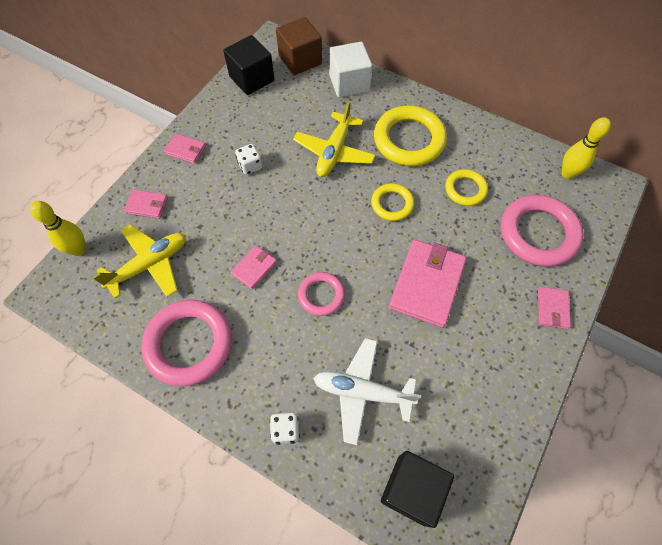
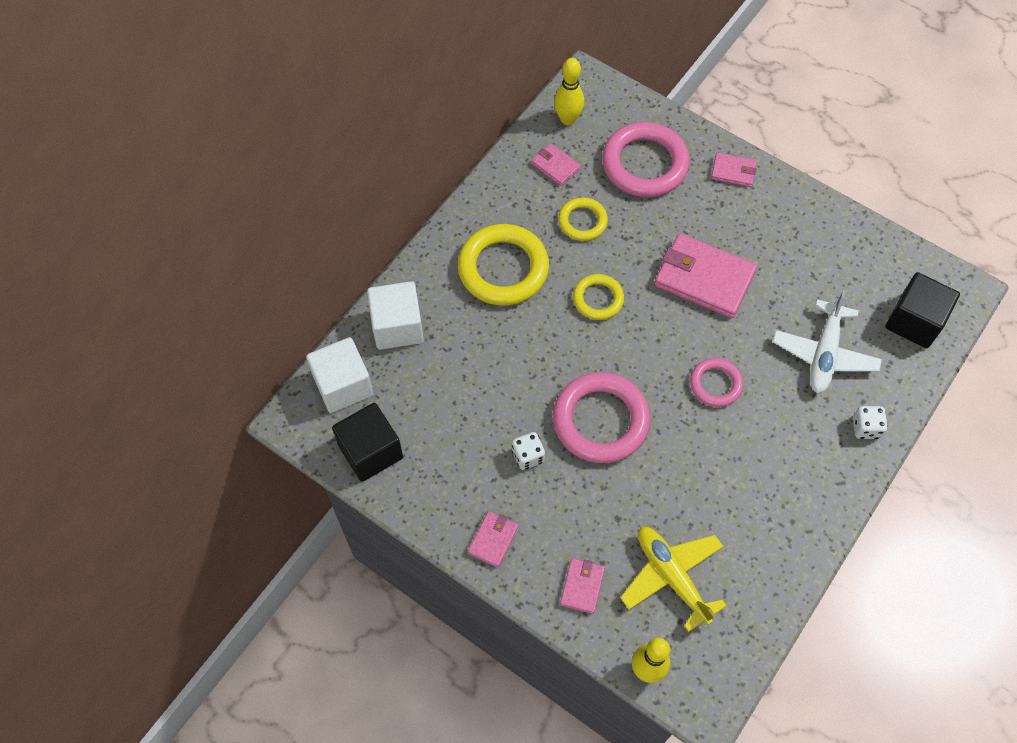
camera: 85 degrees left, 0 degrees up
pink ring [141,300,232,387] -> pink ring moved to [553,372,651,463]
pink wallet [231,246,277,289] -> pink wallet moved to [531,143,581,186]
brown cube [276,17,322,75] -> white cube [306,337,373,413]
yellow plane [293,101,375,177] -> none

